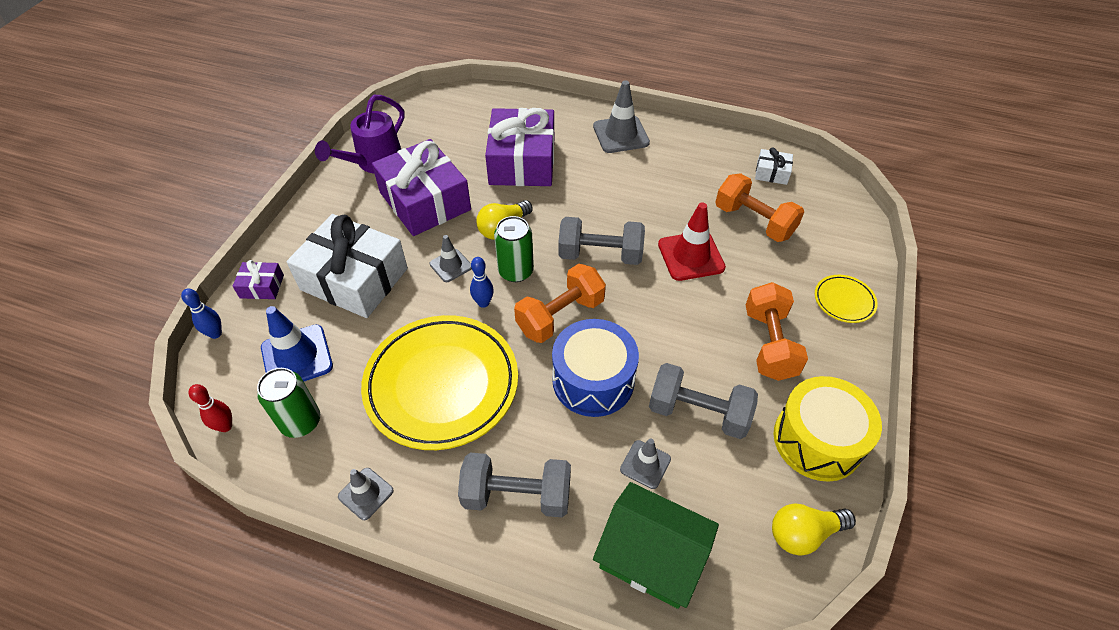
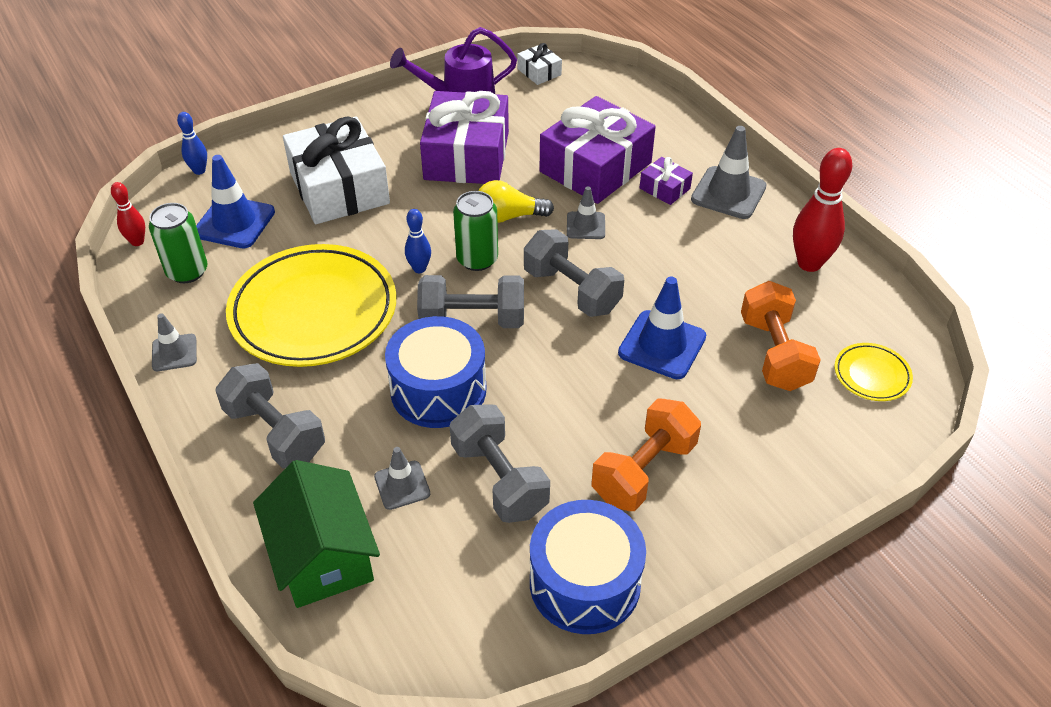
camera: 40 degrees right, 5 degrees down
purple gift [233,260,284,299] -> purple gift moved to [640,157,693,205]
grey traffic cone [430,235,472,282] -> grey traffic cone moved to [567,187,605,239]
orange dumbbell [514,264,606,343] -> grey dumbbell [417,275,524,328]
red traffic cone [658,202,726,281] -> blue traffic cone [618,277,706,379]
white gift [755,147,793,185] -> white gift moved to [517,43,562,85]
yellow light bulb [772,503,856,556] -> none
yellow drum [774,376,882,482] -> blue drum [530,500,646,634]
yellow plate [815,275,878,323] -> yellow plate moved to [835,343,913,401]
none -> red bowling pin [793,148,852,272]

